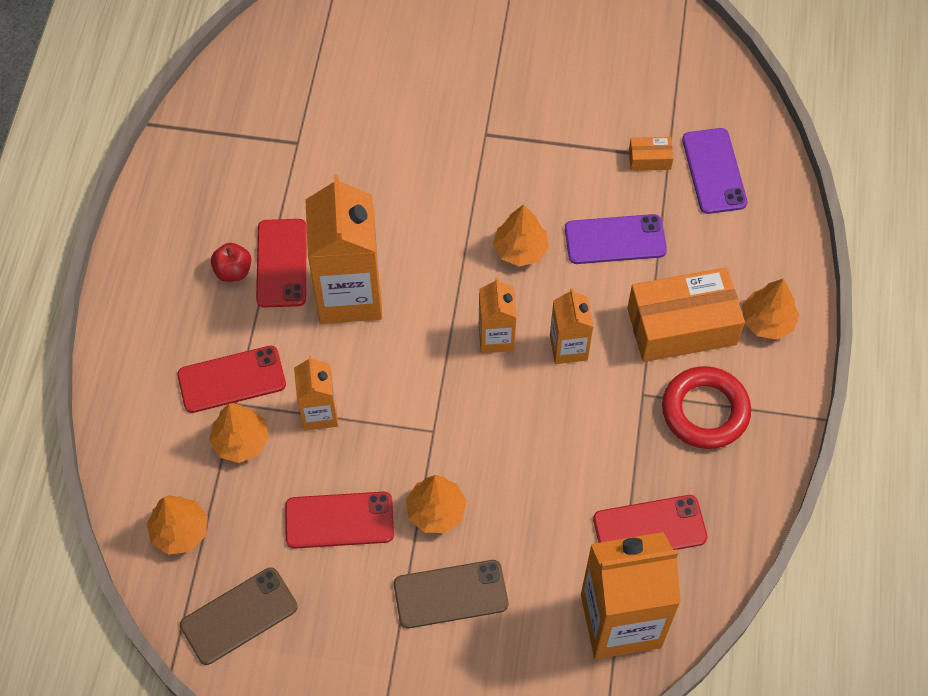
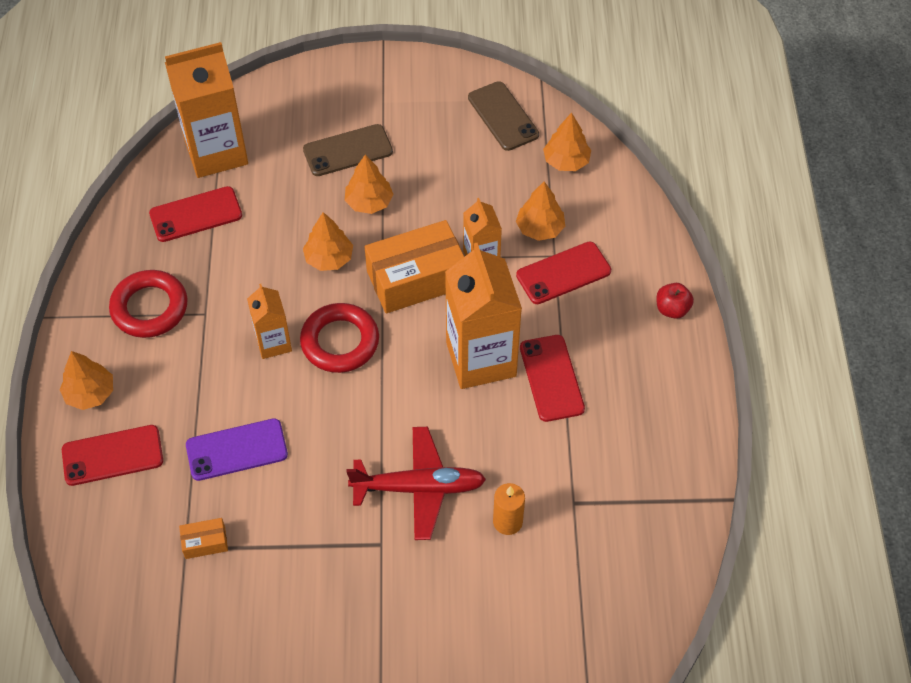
camera: 170 degrees right, 5 degrees down
brown phone [180,568,298,665] -> brown phone turned 75 degrees counterclockwise [468,81,539,151]
red apple [211,243,251,282] -> red apple moved to [656,283,694,319]
red phone [285,492,394,549] -> red phone moved to [62,425,163,486]
orange carton [479,278,517,353] -> red ring [300,303,379,373]
orange tree [493,204,549,266] -> orange tree moved to [303,212,353,271]
orange box [627,267,745,362] -> orange box moved to [364,220,464,313]
purple phone [682,128,748,214] -> none
none -> red plane [346,427,486,540]
none -> orange candle [493,483,525,535]

